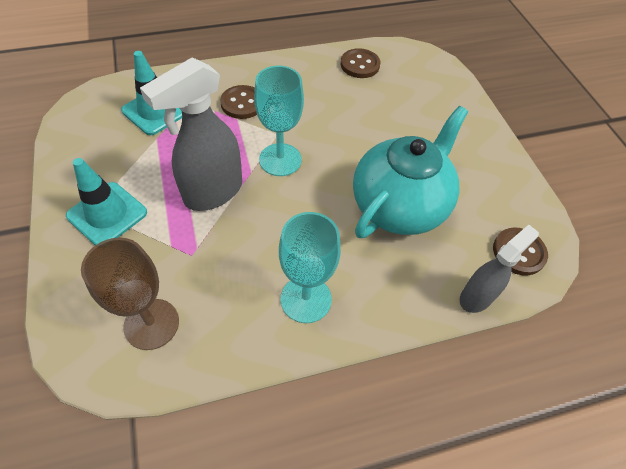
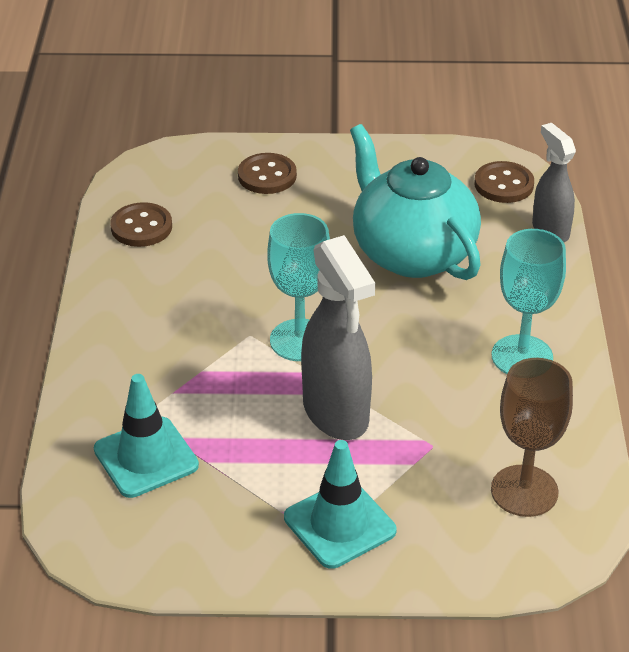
camera: 70 degrees left, 15 degrees down
brown button [220,85,257,119] -> brown button moved to [238,153,297,194]

